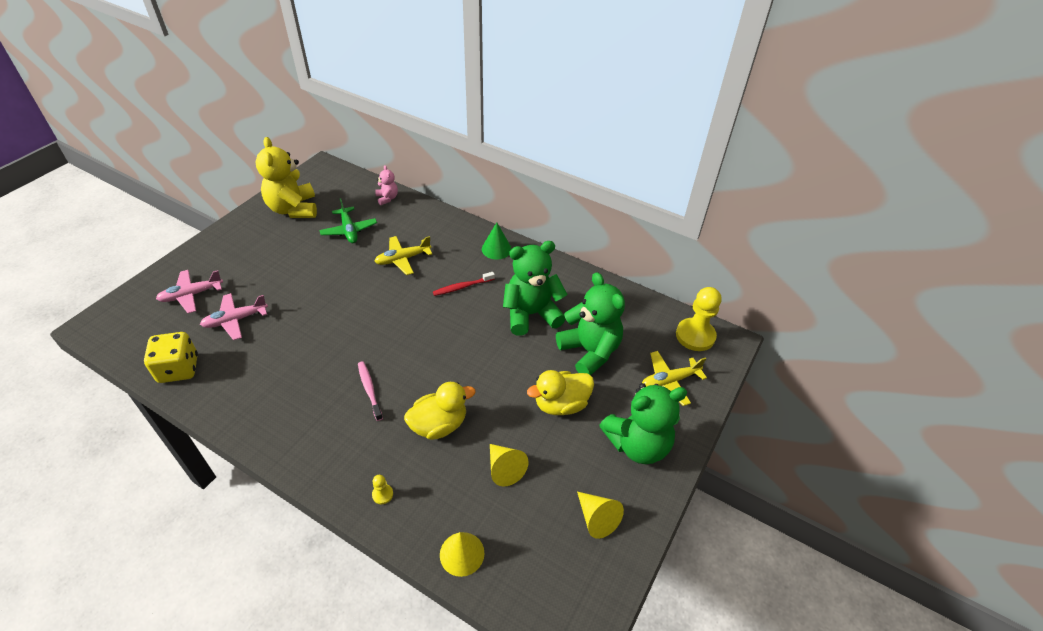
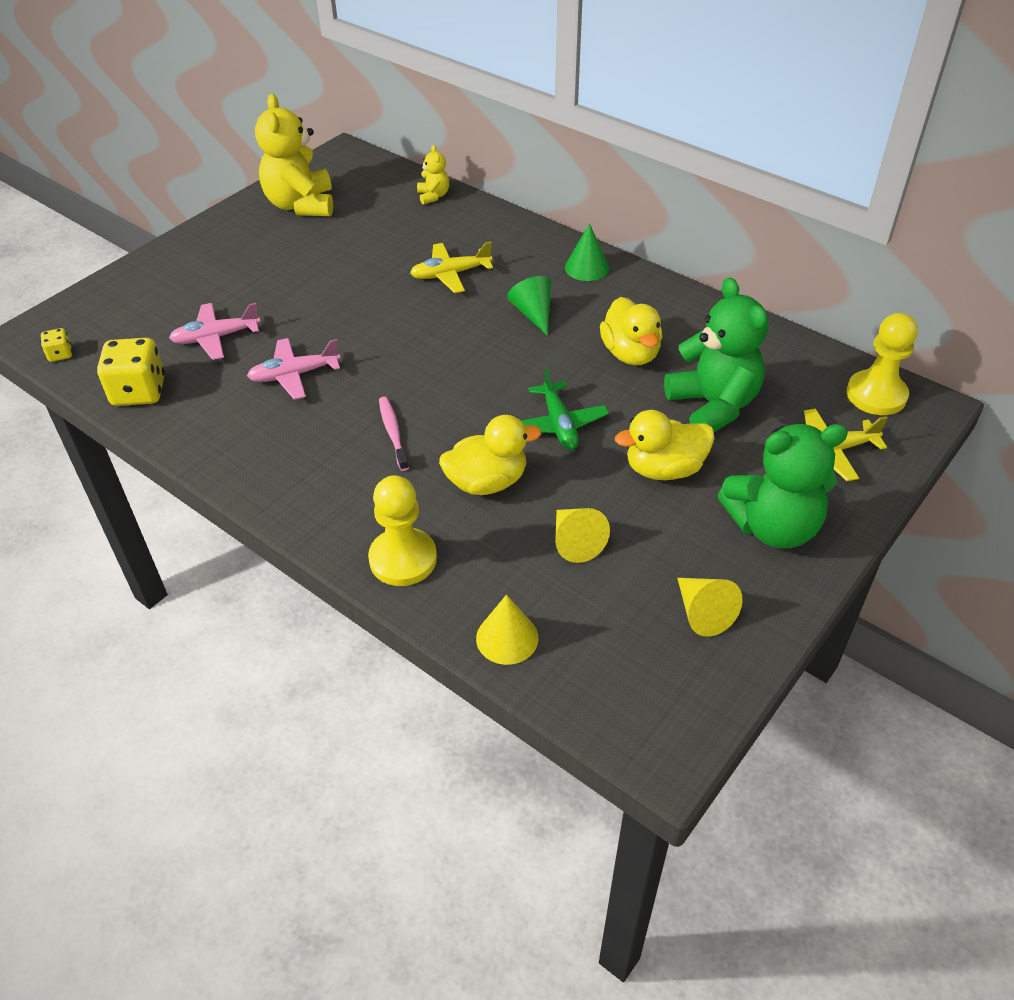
camera: 10 degrees right, 0 degrees up
pink plane [156,270,223,313] -> pink plane moved to [247,338,341,400]
green plane [319,198,377,243] -> green plane moved to [521,367,609,450]
yellow pawn [372,475,393,504] -> yellow pawn [368,475,437,586], size x2.34
pink teddy bear [375,165,398,205] -> yellow teddy bear [417,145,449,205]
red toothbrush [433,272,495,296] -> green cone [507,276,551,336]
green teddy bear [503,241,567,336] -> yellow duck [600,297,662,365]
none -> yellow dice [41,328,72,362]

